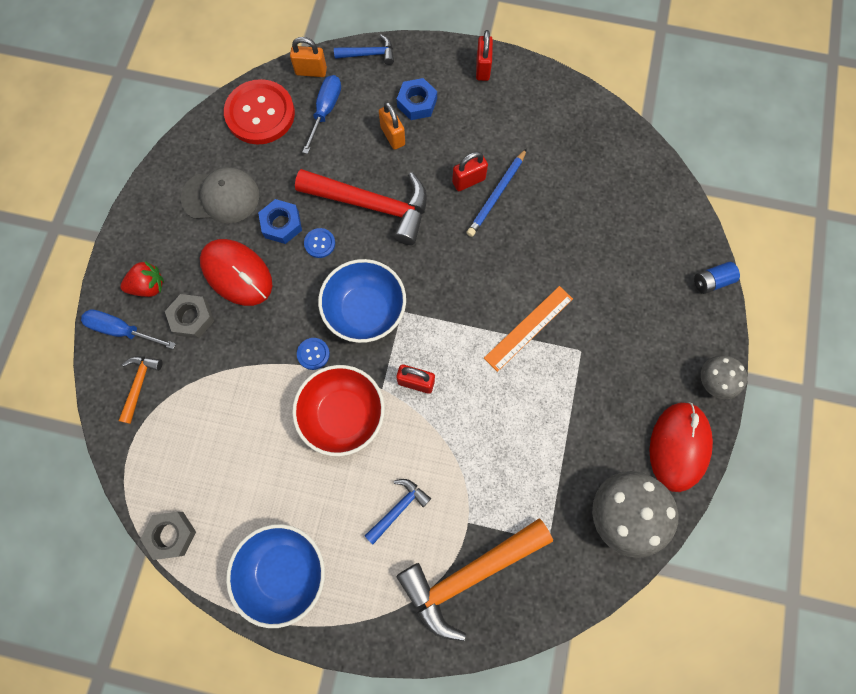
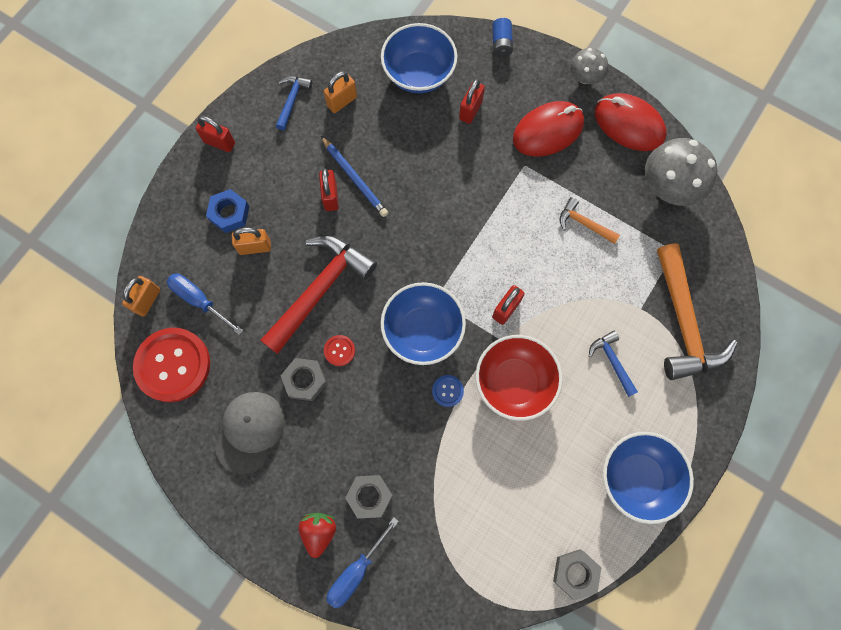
camera: 70 degrees left, 0 degrees up
orange hammer [119,356,163,424] -> orange hammer moved to [559,197,620,244]
red mouse [200,239,272,306] -> red mouse moved to [513,101,584,157]
blue nut [258,199,302,244] -> grey nut [281,358,327,401]
blue button [304,228,335,258] -> red button [324,335,355,366]
blue hammer [334,35,394,65] -> blue hammer moved to [276,76,312,130]
orange ruler [484,286,573,372] -> none
none -> orange padlock [324,71,357,113]
none -> blue bowl [381,23,457,93]
none -> red padlock [459,79,485,124]

